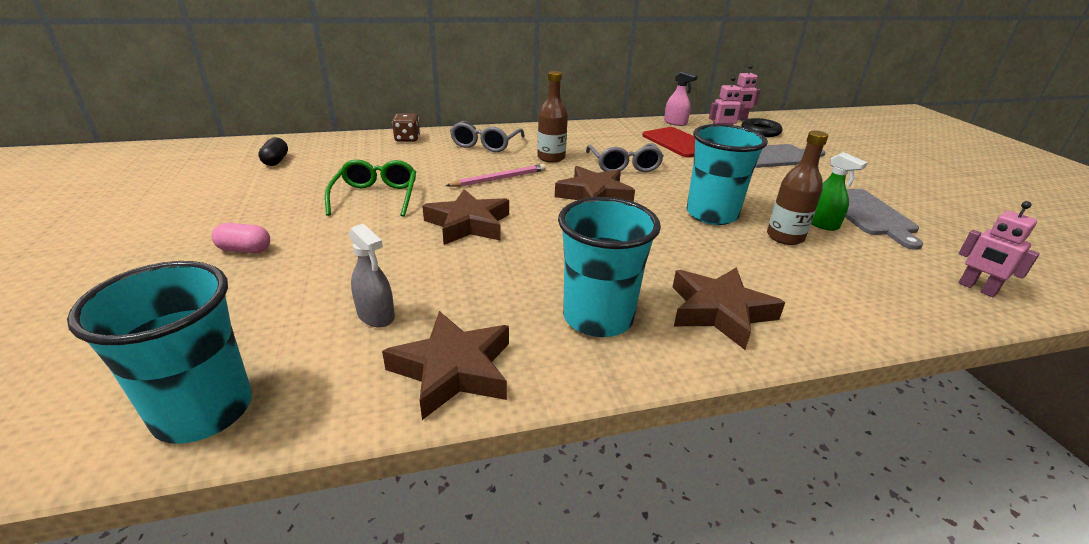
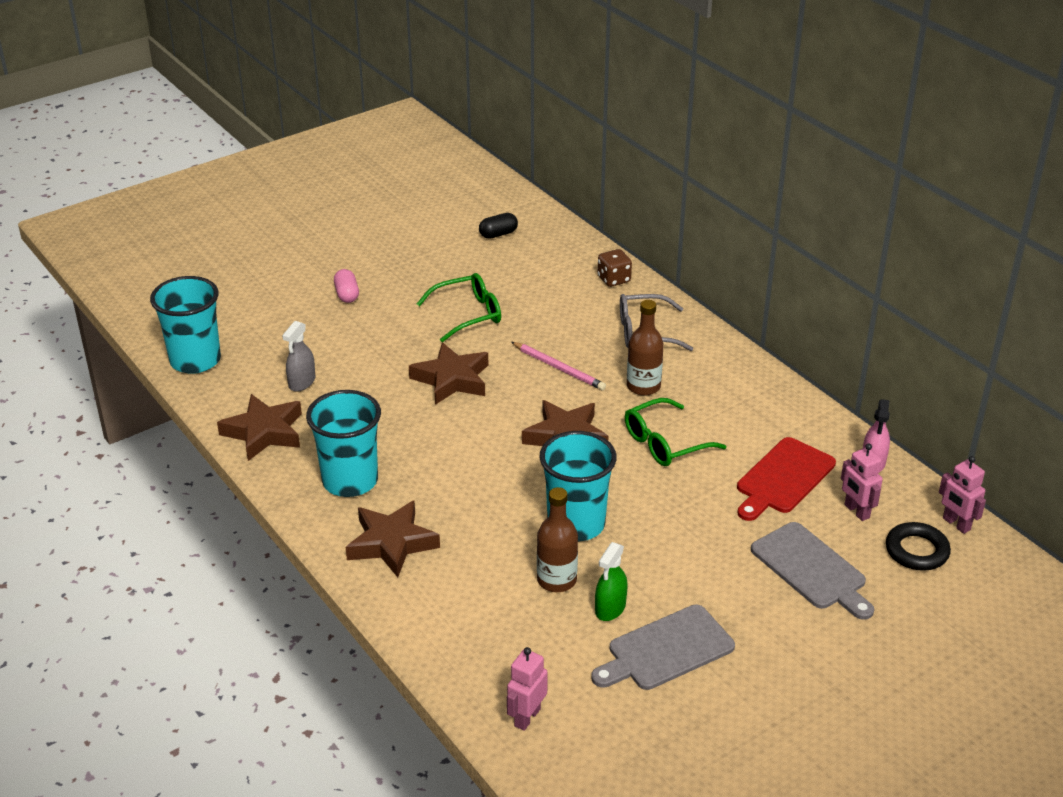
camera: 70 degrees right, 5 degrees up
grey glasses [586,143,664,172] -> green glasses [625,398,726,466]

